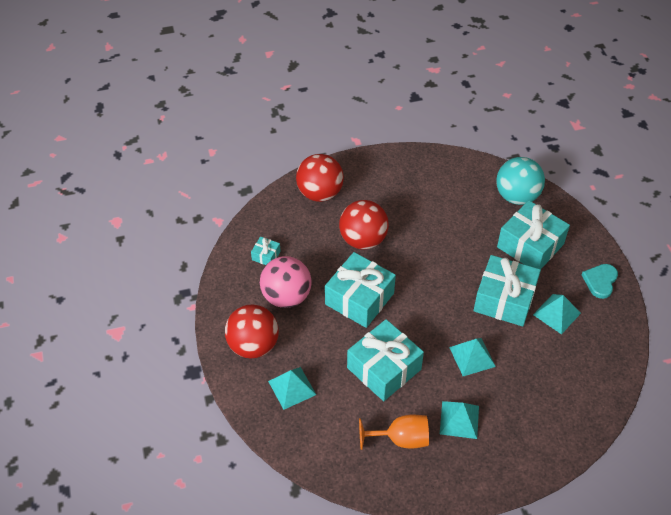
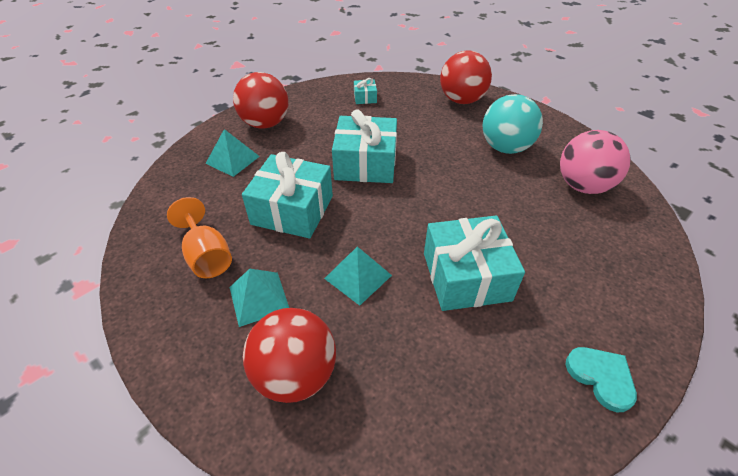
camera: 60 degrees right, 5 degrees down
pink ball [260,256,312,308] -> pink ball moved to [560,130,631,194]
red ball [339,200,389,249] -> red ball moved to [243,308,336,403]
turquoise ball [496,157,545,205] -> turquoise ball moved to [482,94,543,154]
turquoise gift [497,200,570,270] -> none
turquoise pyramid [533,294,581,335] -> none
turquoise heart [582,264,618,299] -> turquoise heart turned 60 degrees clockwise [565,347,637,412]

